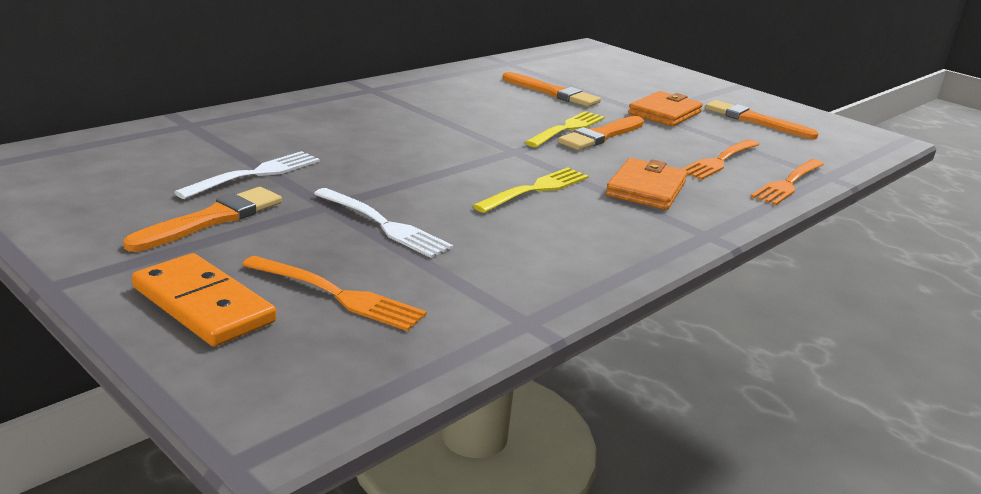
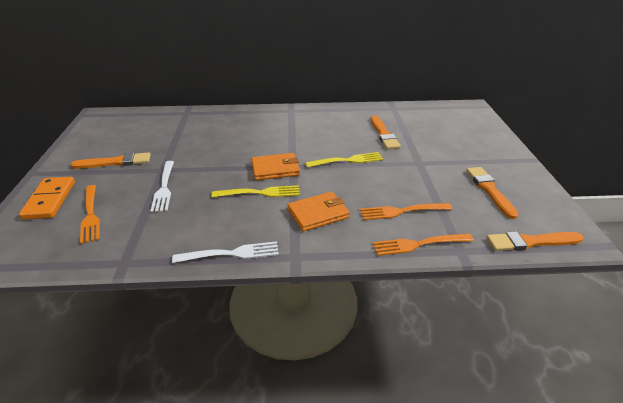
camera: 45 degrees right, 10 degrees up
white fork [174,151,320,199] -> white fork moved to [172,241,279,263]
orange brush [558,116,644,150] -> orange brush moved to [487,231,584,251]
orange wallet [628,91,703,127] -> orange wallet moved to [251,153,300,180]

